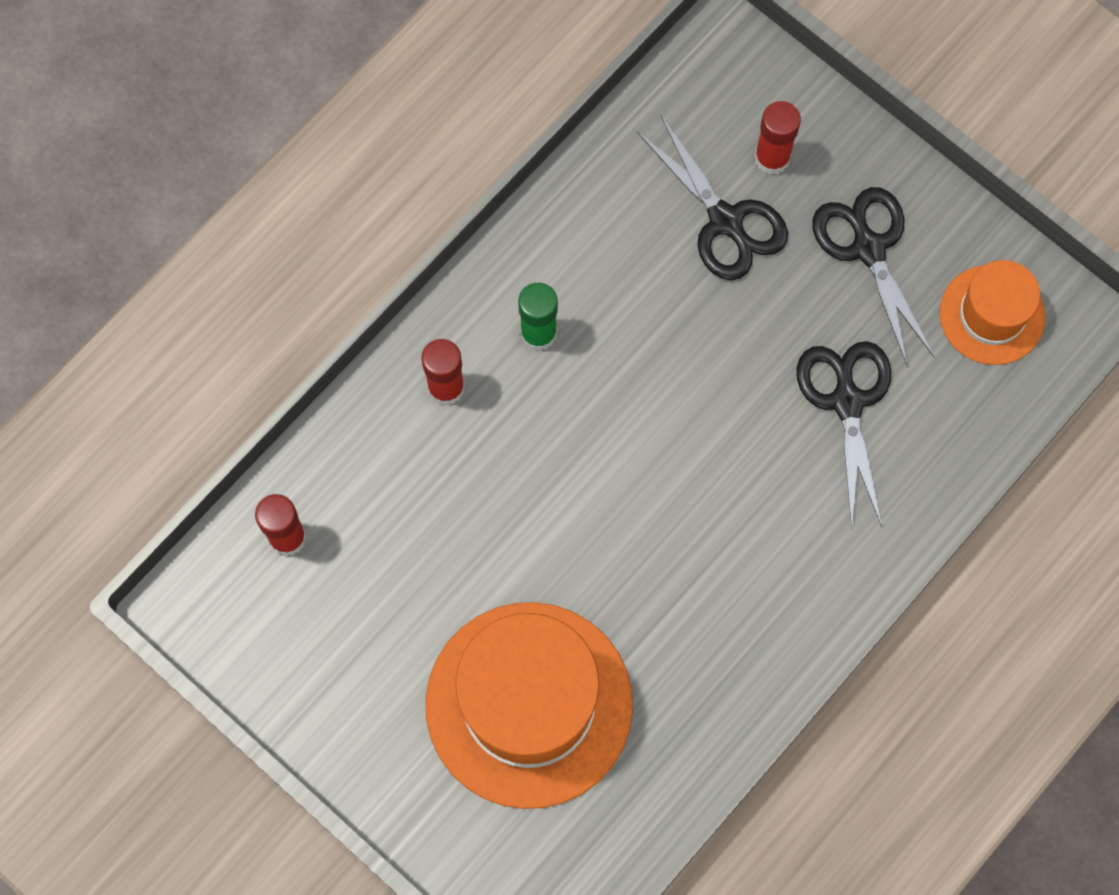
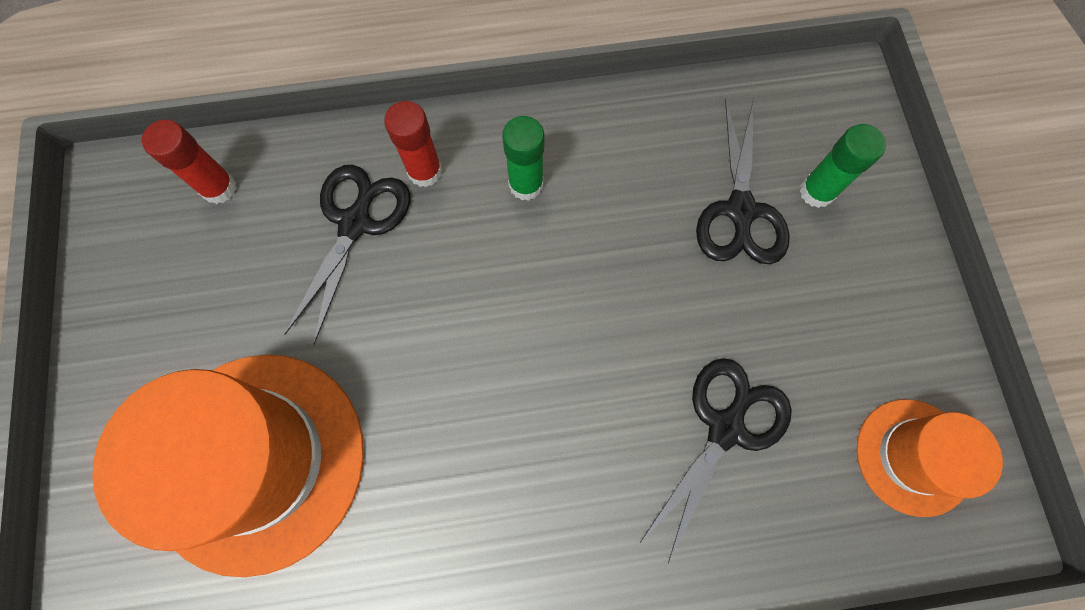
camera: 40 degrees right, 0 degrees up
red glue stick [755,101,801,175] -> green glue stick [800,124,886,208]
black scissors [813,187,935,367] -> black scissors moved to [284,165,410,345]

